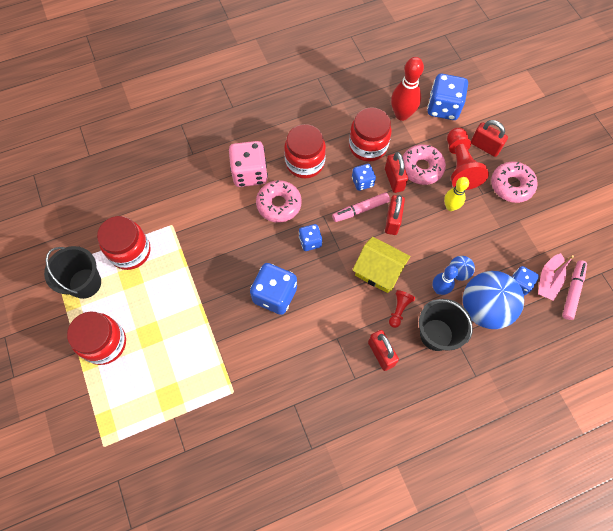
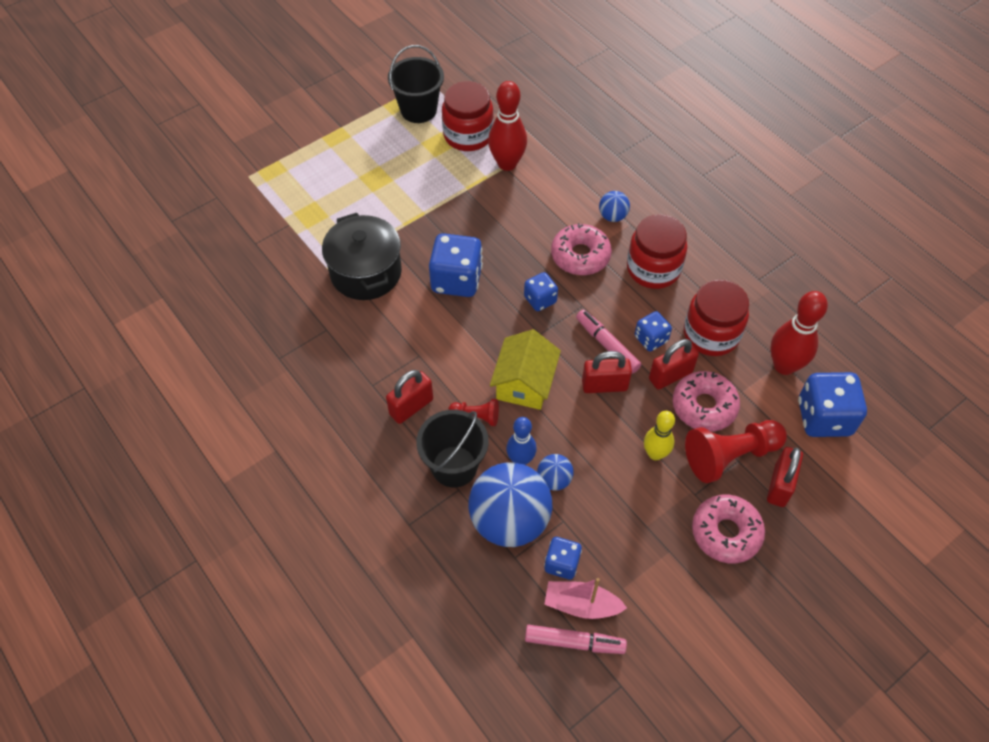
camera: 75 degrees right, 10 degrees down
red jar [67,311,126,365] -> none
pink dice [229,141,268,187] -> blue ball [599,191,630,222]
none -> black pot [322,213,402,300]
none -> red bowling pin [488,81,527,171]

